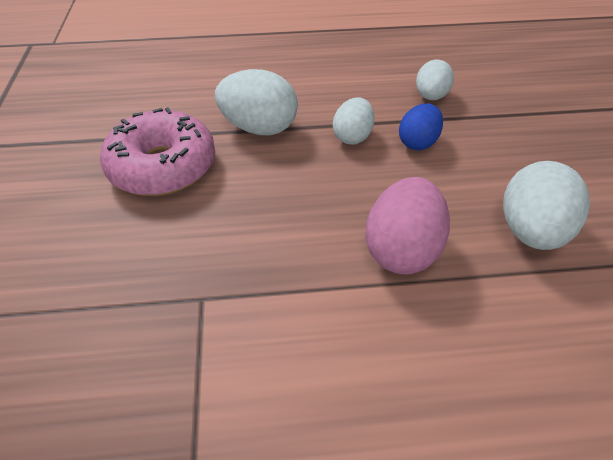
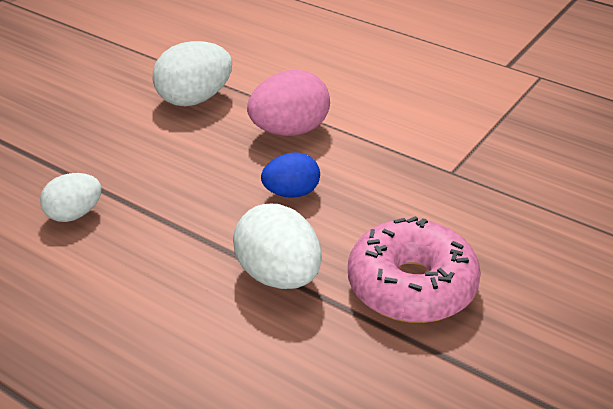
camera: 140 degrees left, 10 degrees down
white egg [333,97,375,145] -> none
blue egg [399,103,443,150] -> blue egg moved to [261,152,320,198]

